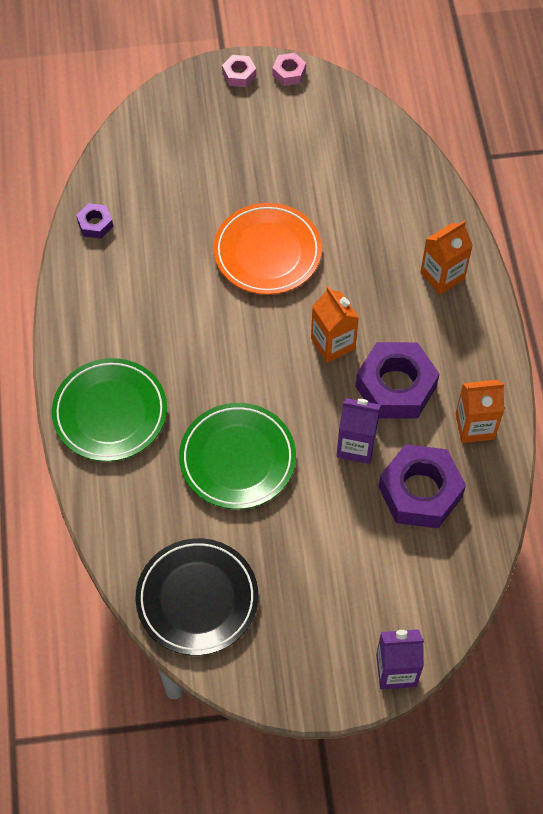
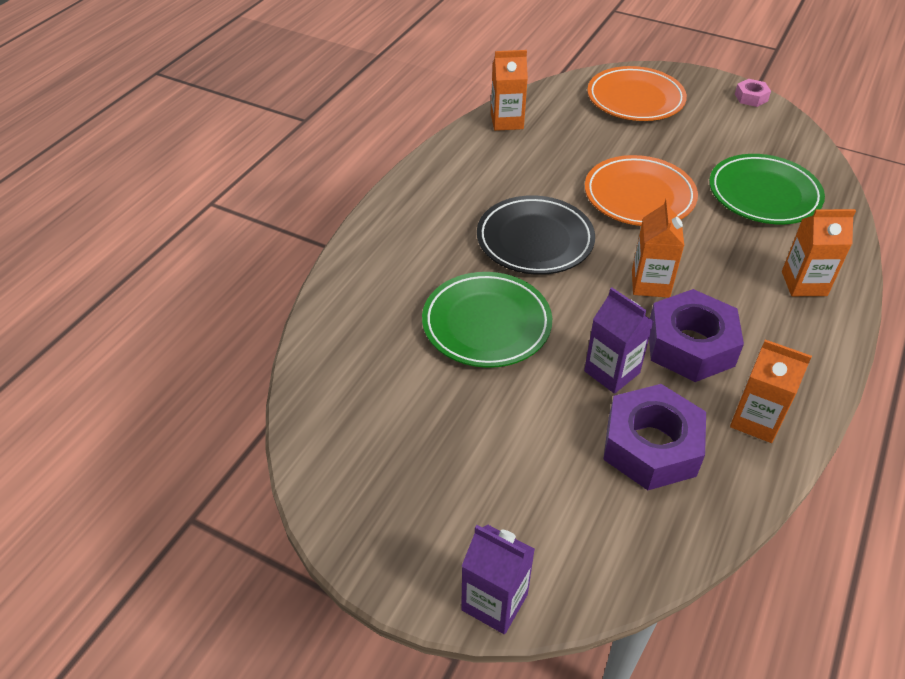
camera: 35 degrees right, 15 degrees down
green plate [52,358,167,462] -> green plate moved to [709,154,825,225]
purple nut [76,203,113,239] -> orange carton [491,50,528,131]
black plate [136,538,258,656] -> black plate moved to [477,195,595,275]
pink nut [222,55,256,87] -> none
none -> orange plate [587,66,687,121]

